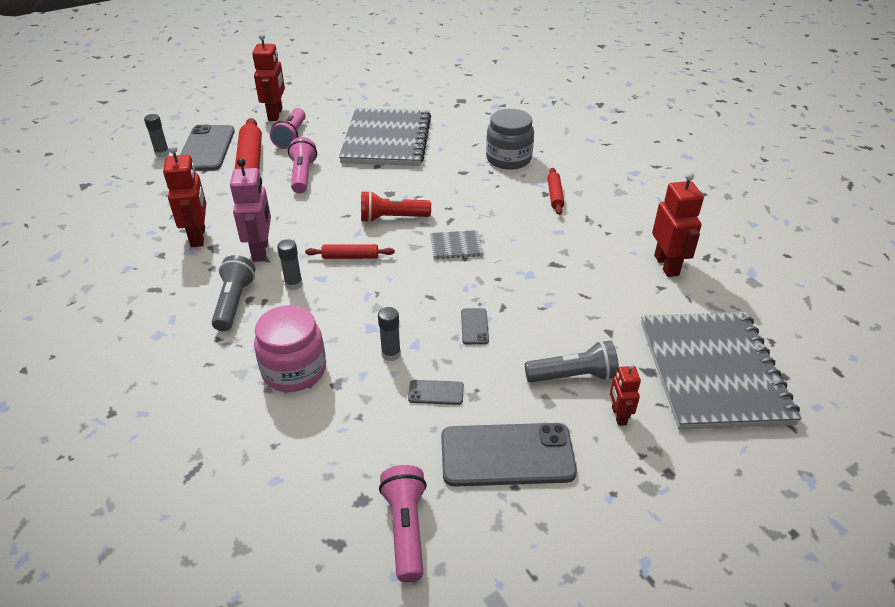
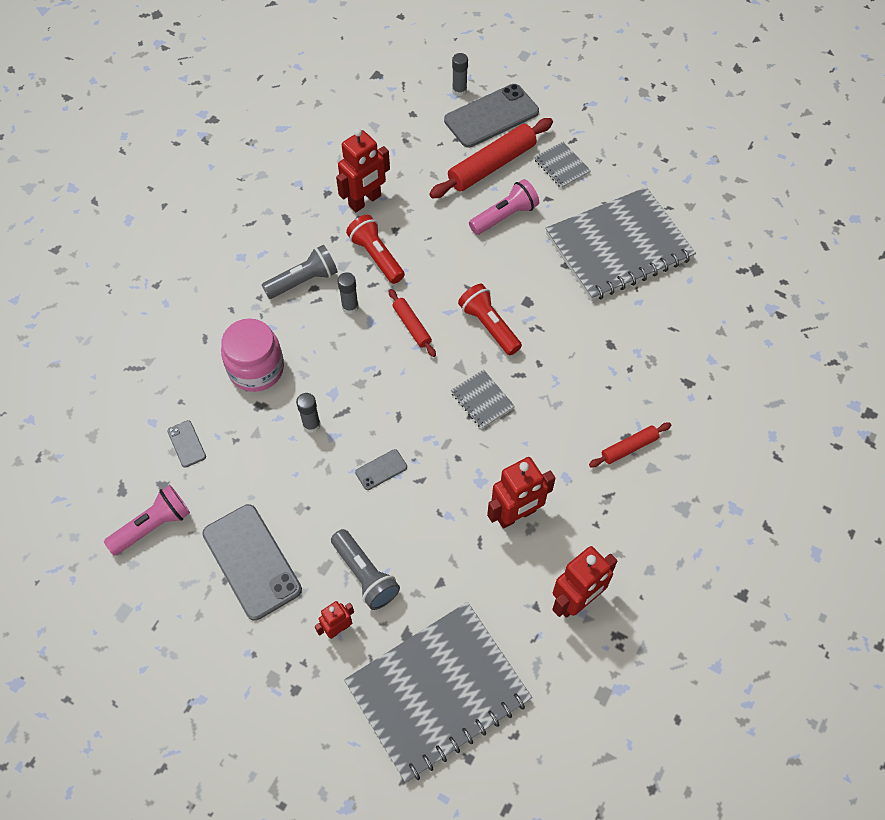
camera: 60 degrees right, 20 degrees up
pink robot [230,158,271,262] -> red flashlight [346,215,405,284]
red robot [252,33,285,121] -> red robot moved to [487,457,556,529]
pink flashlight [270,108,306,149] -> grey notebook [534,142,591,188]
grey phone [408,380,464,405] -> grey phone moved to [167,420,206,468]
grey jar [486,109,534,170] -> none

